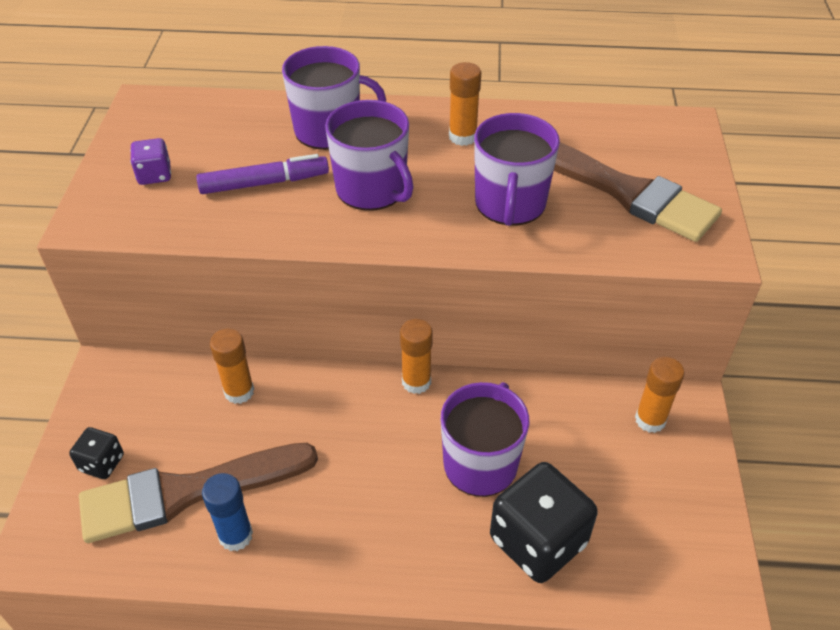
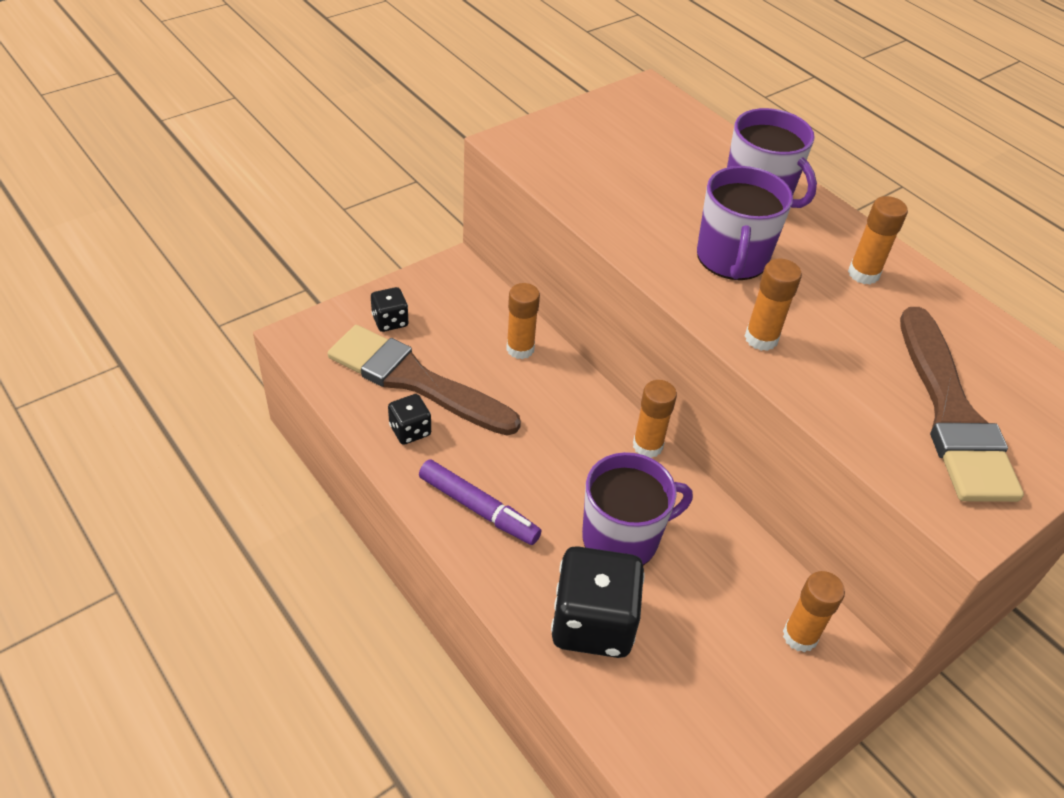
camera: 45 degrees right, 0 degrees up
purple dice [130,138,171,185] -> none
purple marker [196,154,329,194] -> purple marker moved to [419,459,542,545]
blue glue stick [202,473,253,551] -> black dice [388,394,431,445]
purple mug [474,113,560,226] -> none
none -> orange glue stick [745,259,802,351]

